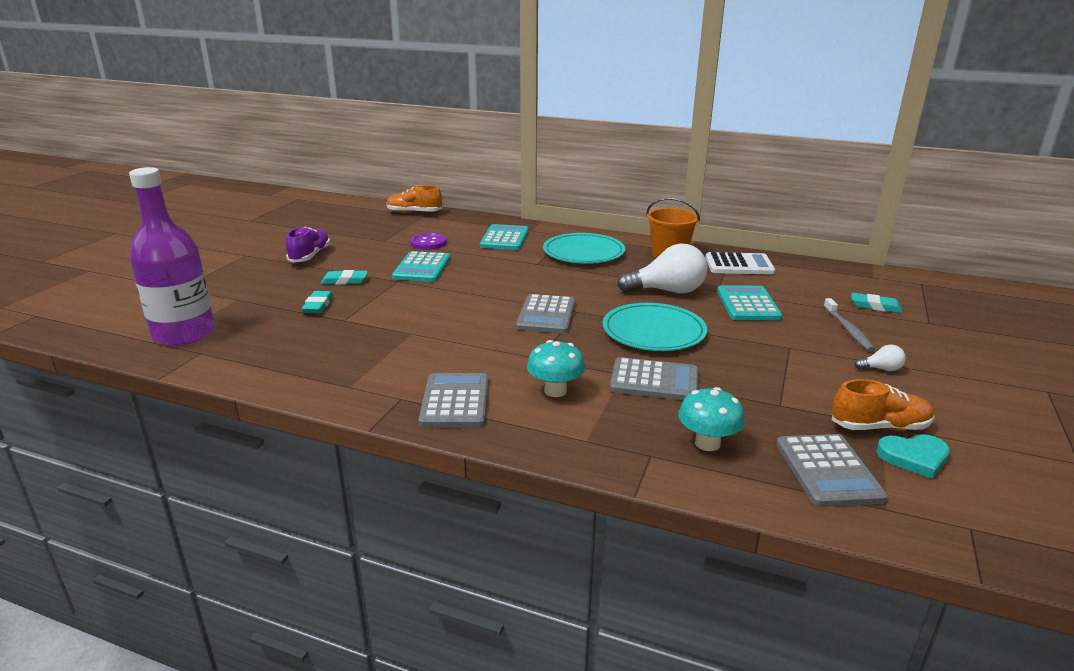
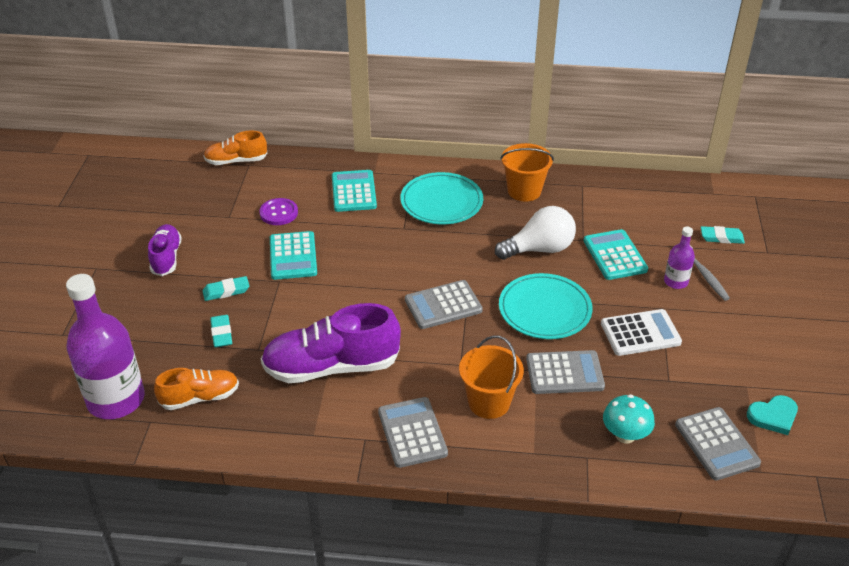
camera: 15 degrees left, 15 degrees up
grey calculator [516,294,575,333] -> grey calculator turned 75 degrees clockwise [405,280,483,329]
turquoise mushroom [527,340,585,397] -> orange bucket [459,335,524,419]
white calculator [705,252,775,275] -> white calculator moved to [601,309,682,356]
orange shoe [832,379,934,431] -> orange shoe moved to [154,368,239,410]
white light bulb [855,345,906,371] -> none
none -> purple shoe [261,303,401,383]
none -> purple bottle [664,227,695,289]

